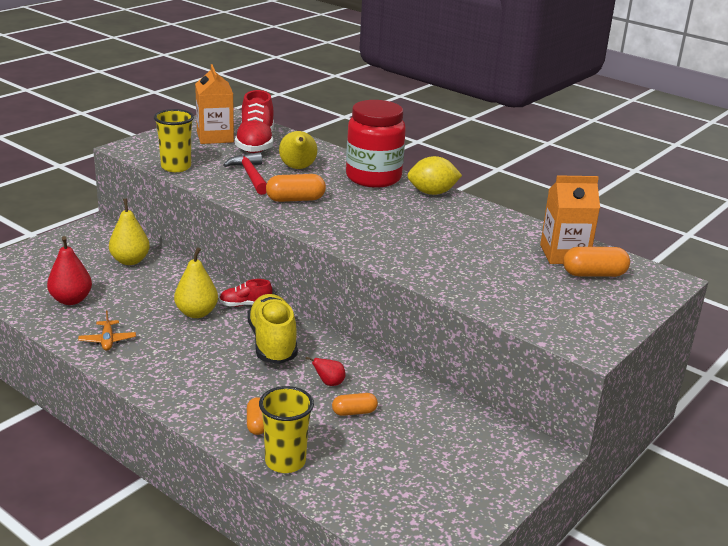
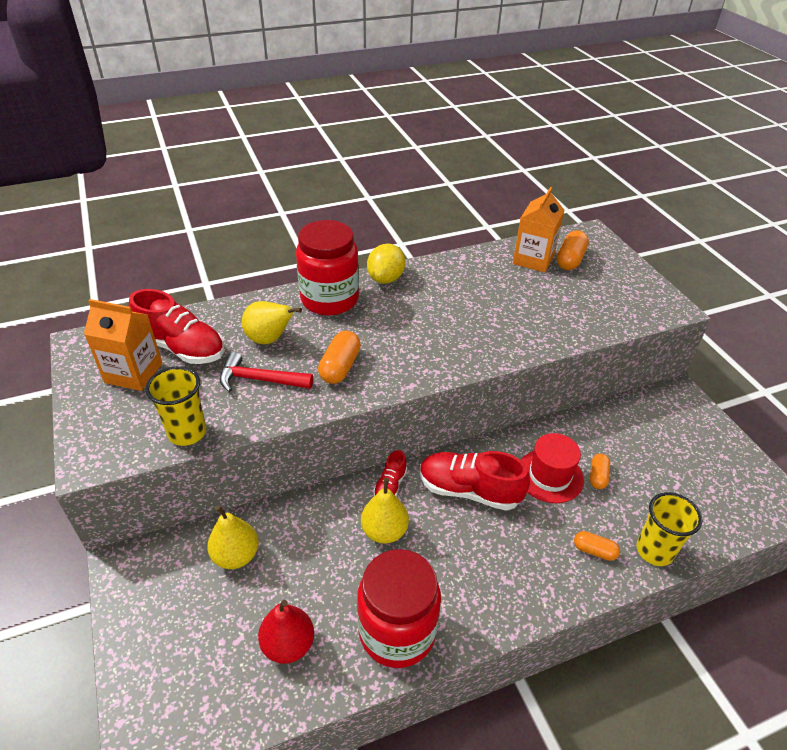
camera: 60 degrees left, 15 degrees up
orange plane [78,310,136,351] -> red jar [357,549,441,668]
yellow shoe [247,294,298,364] -> red shoe [420,451,530,511]
red pear [306,357,346,386] -> red hat [521,433,584,503]

